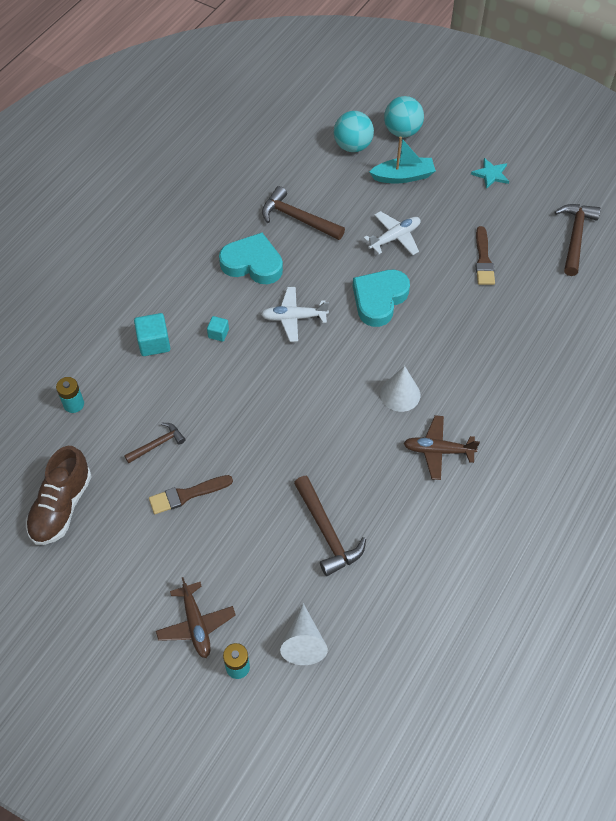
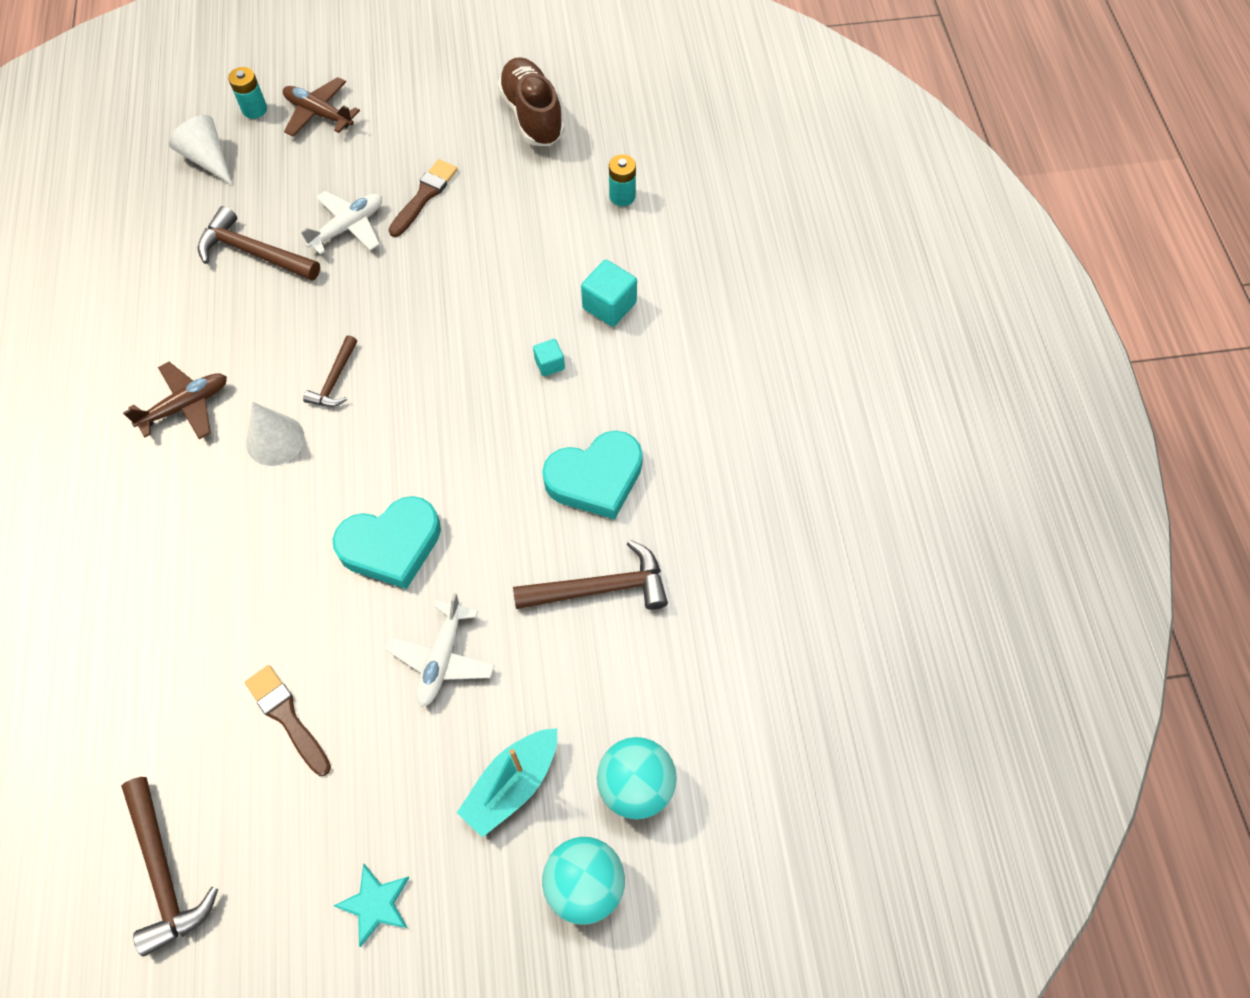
camera: 140 degrees right, 5 degrees up
brown hammer [124,423,185,463] -> brown hammer moved to [303,335,357,407]
white plane [261,287,329,342] -> white plane moved to [299,191,382,255]
turquoise heart [353,270,410,327] -> turquoise heart turned 75 degrees clockwise [332,496,441,589]

